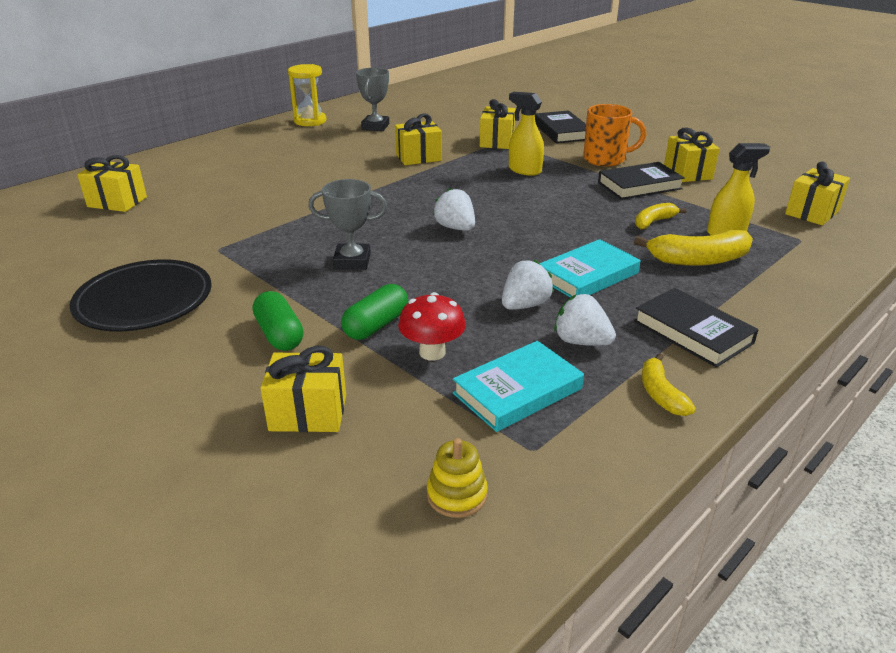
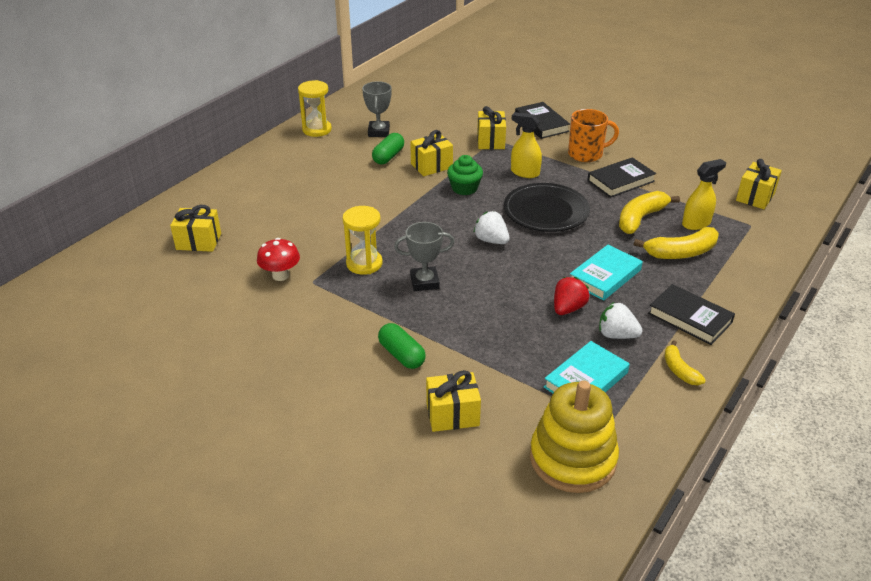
camera: 10 degrees left, 5 degrees up
black plate [69,259,212,331] -> black plate moved to [504,183,590,232]
green capsule [341,284,408,340] -> green capsule moved to [372,133,404,164]
red mushroom [398,292,466,361] -> red mushroom moved to [257,238,300,281]
yellow stacking toy [427,438,488,518] -> yellow stacking toy [530,380,619,493], size x2.25
white strawberry [502,260,554,310] -> red strawberry [554,277,589,315]
yellow banana [635,203,687,229] -> yellow banana [619,191,680,234], size x1.68
yellow gift [664,128,720,182] -> none
none -> yellow hourglass [342,206,383,275]
none -> green cupcake [447,155,483,195]

